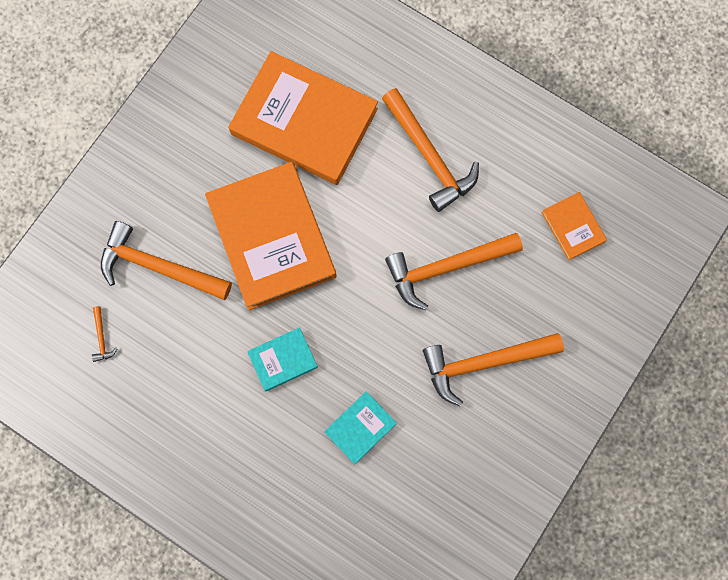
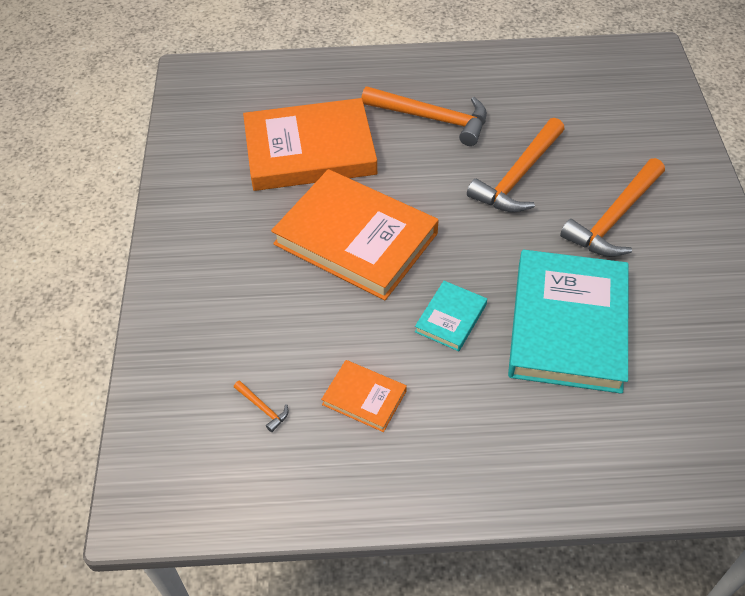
camera: 35 degrees left, 25 degrees down
orange hammer [101,221,232,300] -> none
turquoise book [324,392,397,464] -> turquoise book [508,250,628,394], size x2.20
orange book [541,192,607,261] -> orange book moved to [321,360,407,432]

